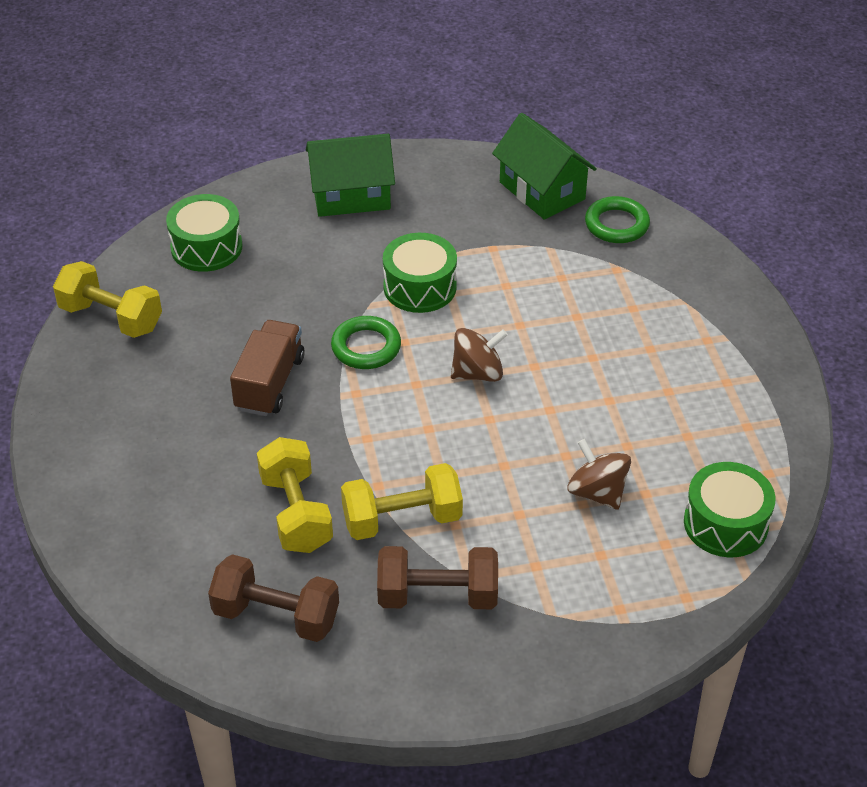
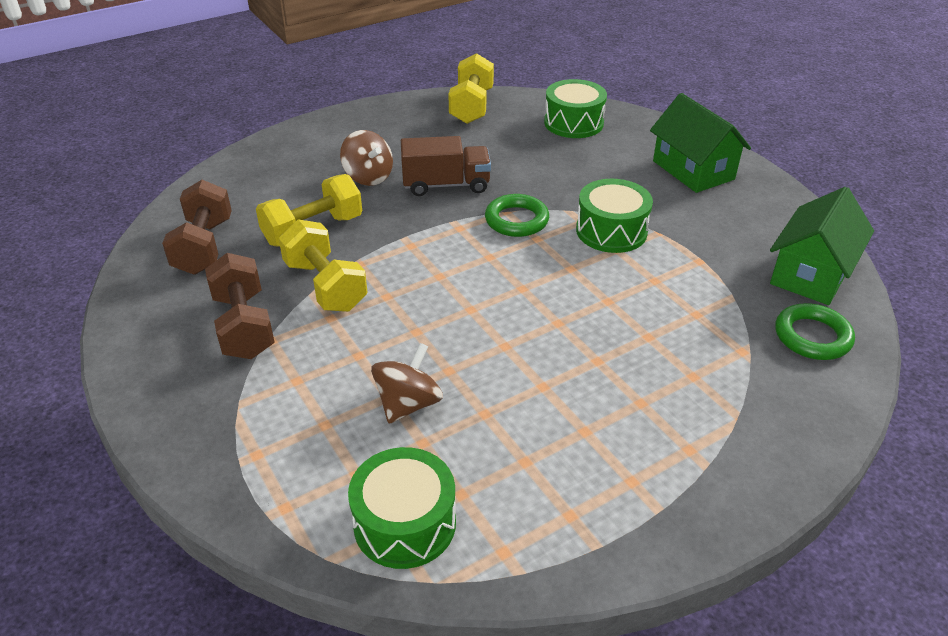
camera: 70 degrees right, 5 degrees down
brown spinning top [451,328,508,382] -> brown spinning top moved to [340,130,393,186]

